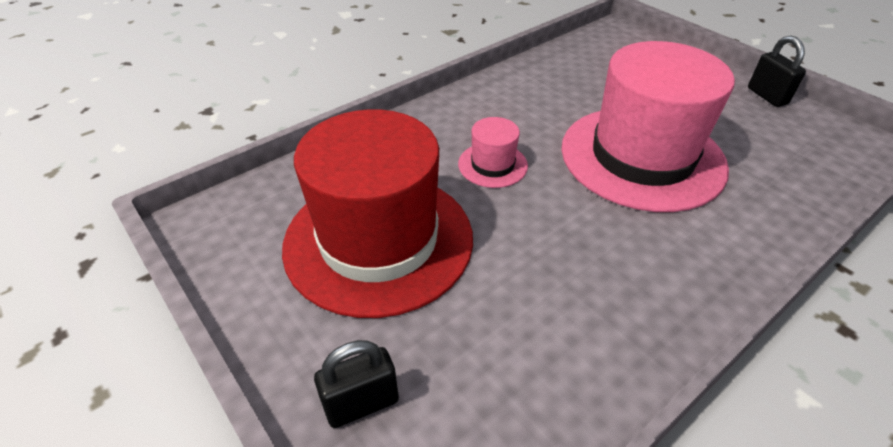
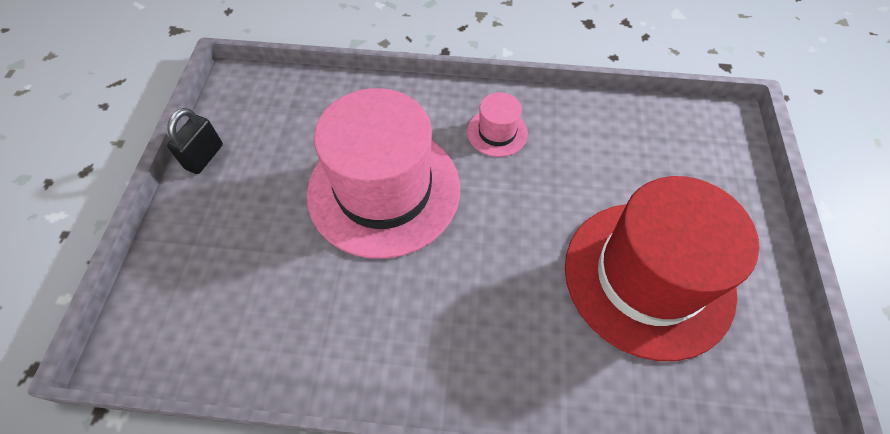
camera: 135 degrees left, 15 degrees up
black padlock [314,340,399,428] -> none
pink hat [458,117,528,188] -> pink hat moved to [467,92,528,157]

